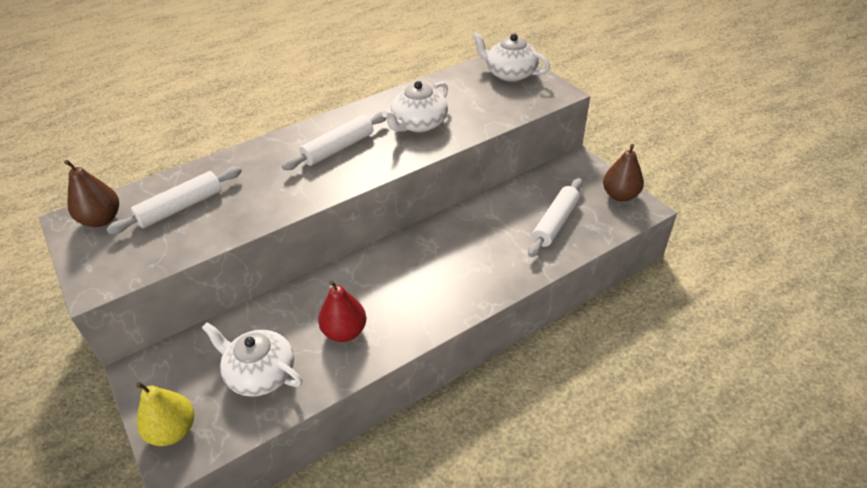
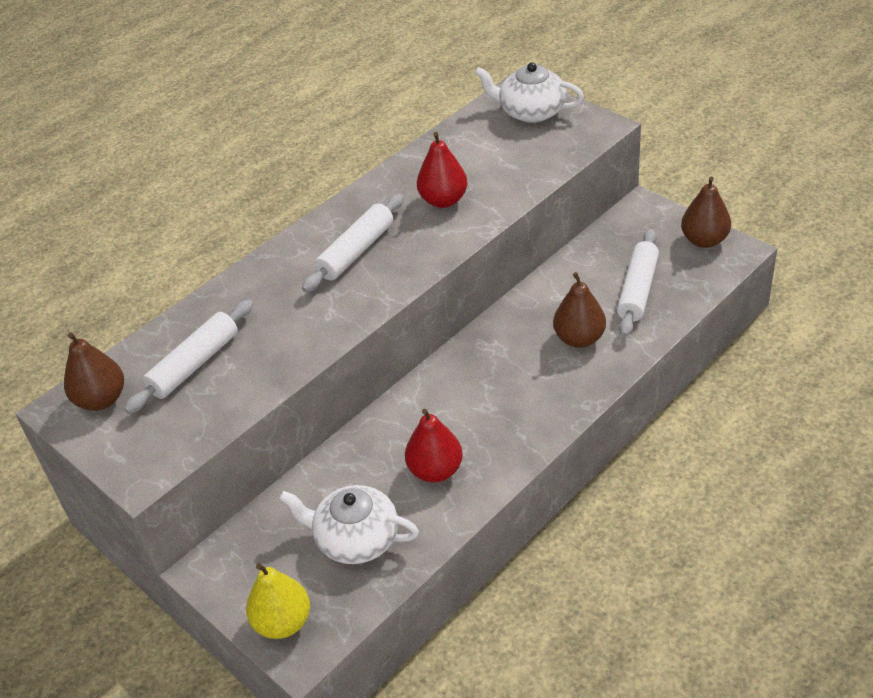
camera: 10 degrees left, 0 degrees up
white teapot [382,81,448,132] -> red pear [417,132,468,208]
none -> brown pear [553,272,606,348]

